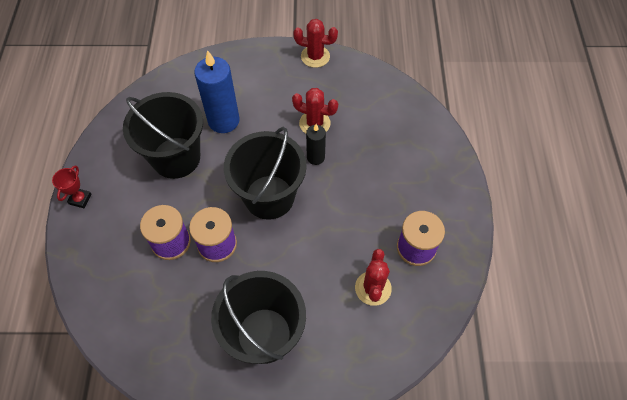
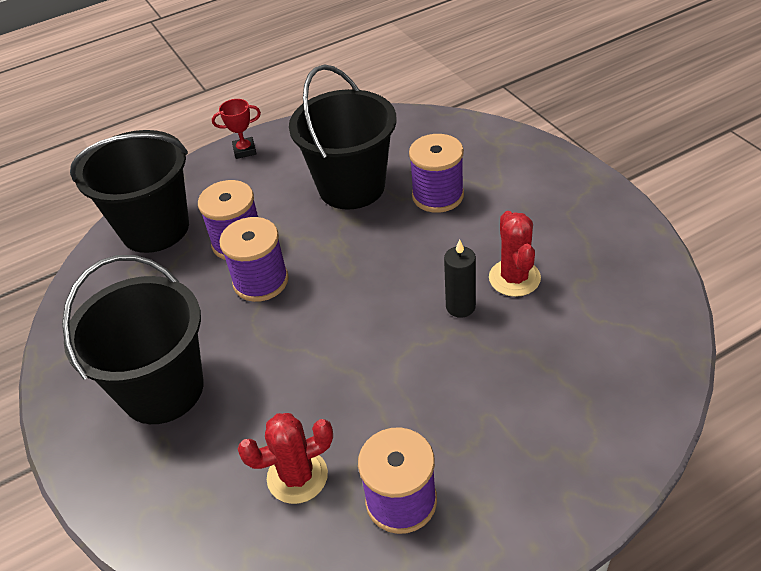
camera: 65 degrees right, 15 degrees down
blue candle [194,50,239,133] -> purple spool [409,134,464,213]
black bucket [224,127,306,220] -> black bucket moved to [70,130,189,253]
red cactus [293,19,338,68] -> none

